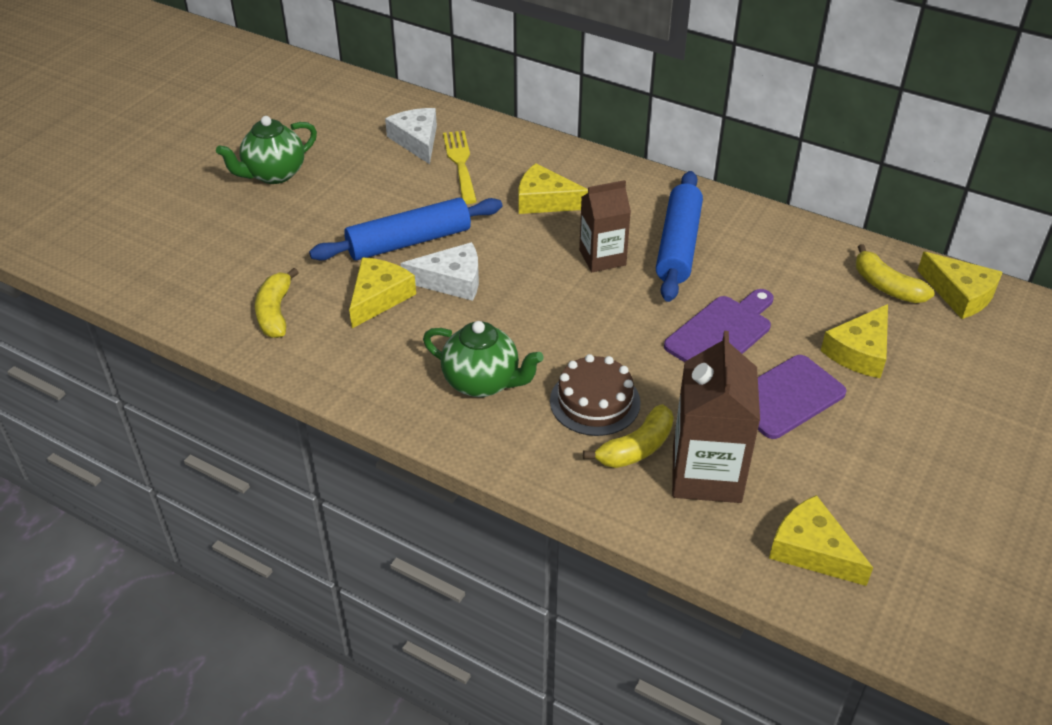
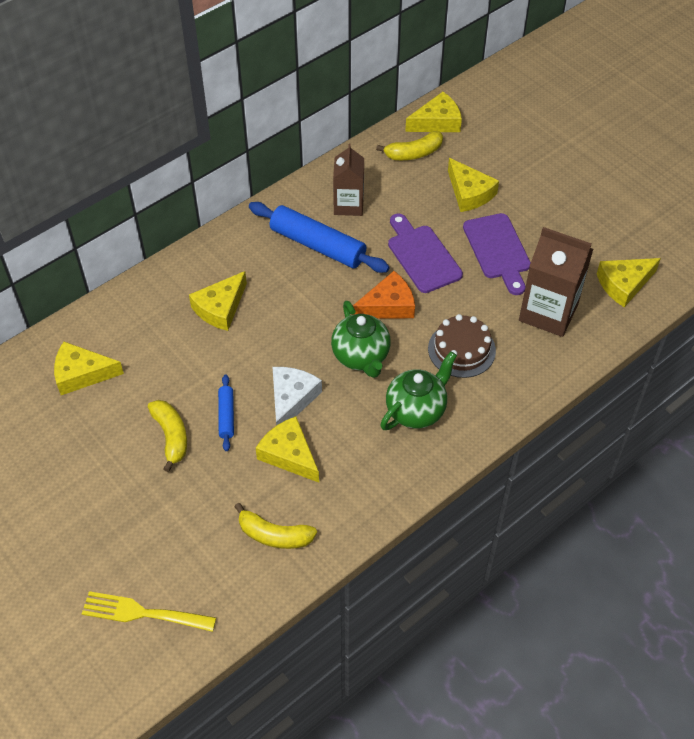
camera: 70 degrees left, 10 degrees up
green teapot [216,116,317,184] -> green teapot moved to [331,301,391,378]
blue rolling pin [309,198,502,260] -> blue rolling pin [218,374,234,451], size x0.49
white cheese [385,108,437,164] -> yellow cheese [54,341,124,395]
yellow fork [443,131,477,204] -> yellow fork moved to [82,591,216,632]
brown carton [579,180,631,272] -> brown carton moved to [333,144,364,216]
yellow banana [583,404,674,468] -> yellow banana moved to [148,400,187,472]
none -> orange cheese [352,271,415,319]

